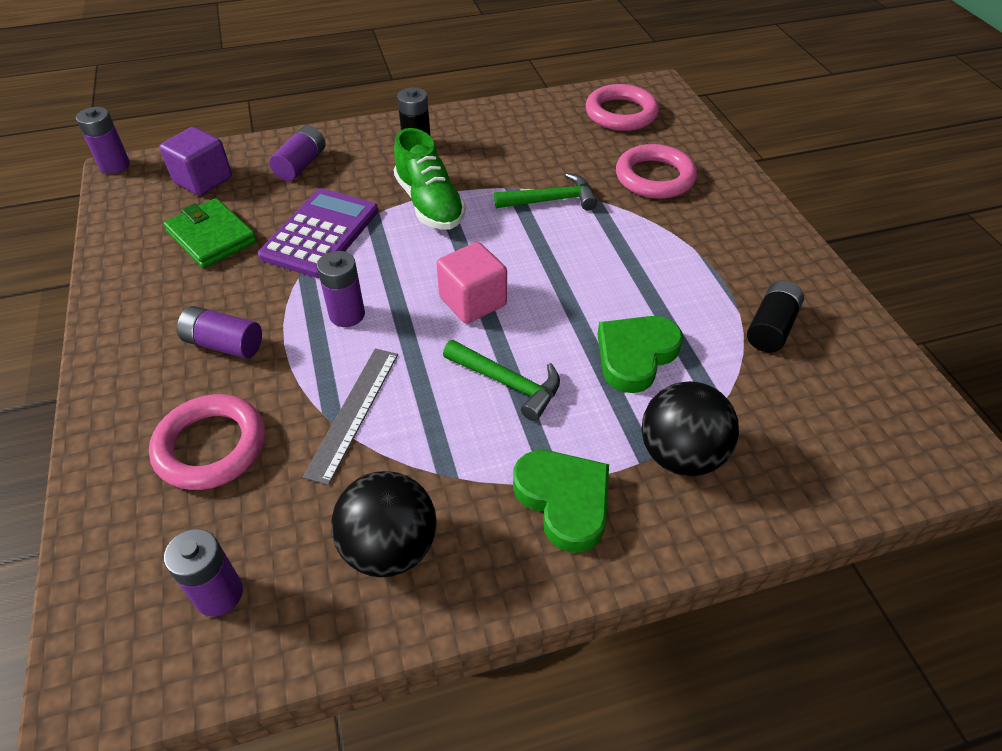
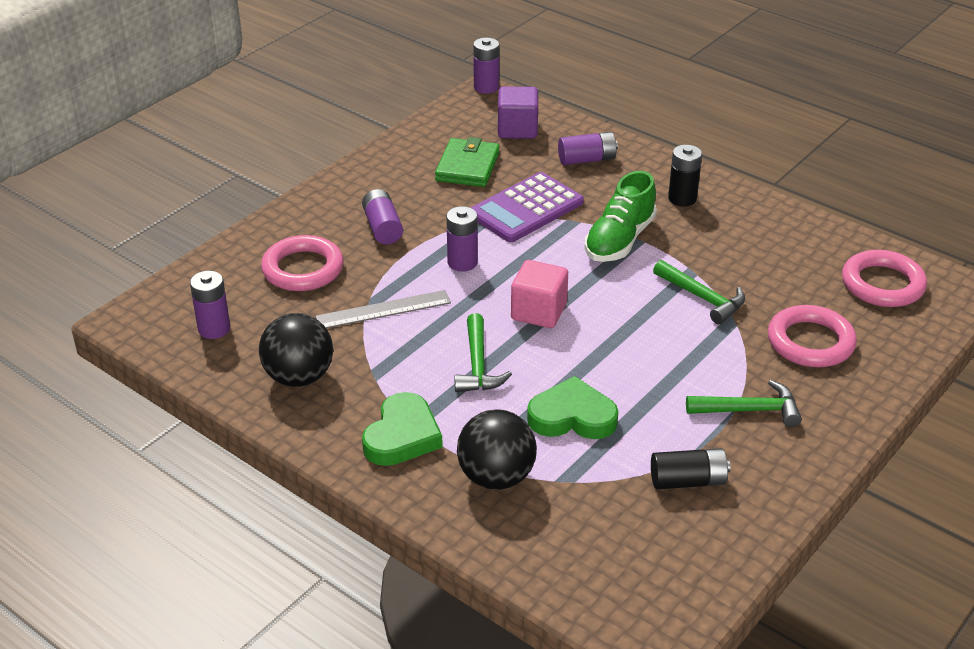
camera: 55 degrees right, 10 degrees down
purple calculator [258,188,378,278] -> purple calculator turned 150 degrees clockwise [470,172,584,242]
none -> green hammer [686,380,802,427]

